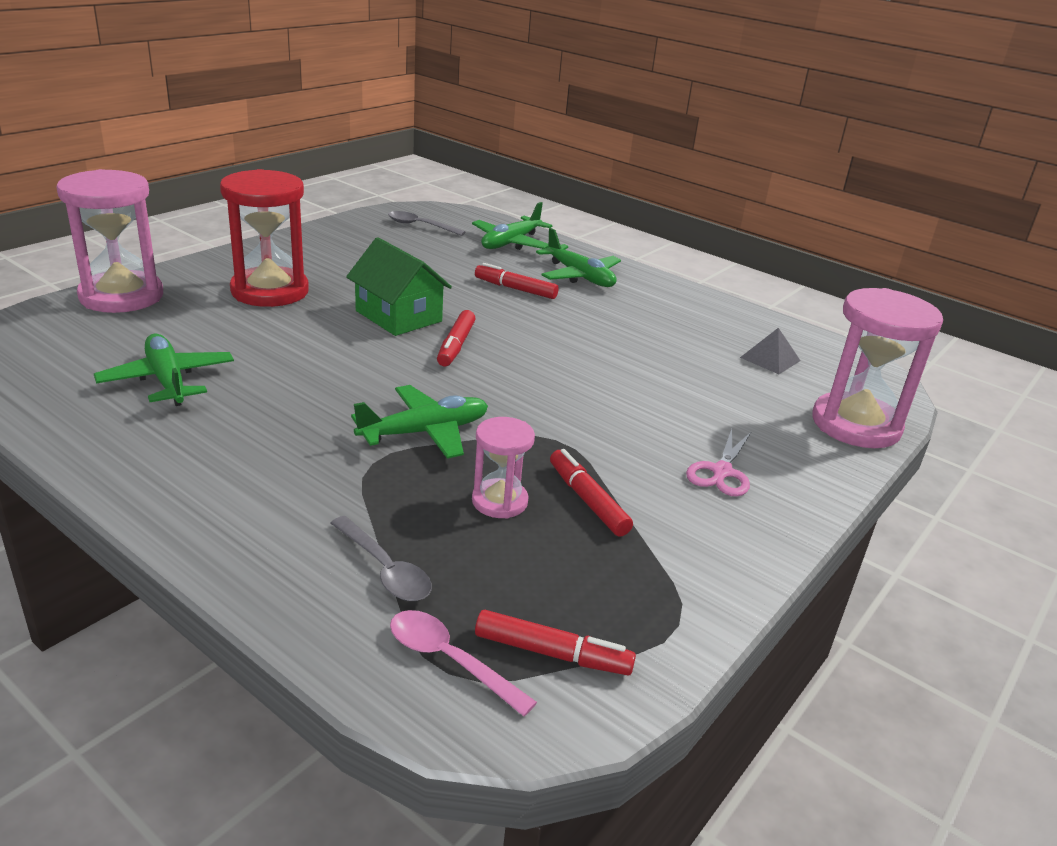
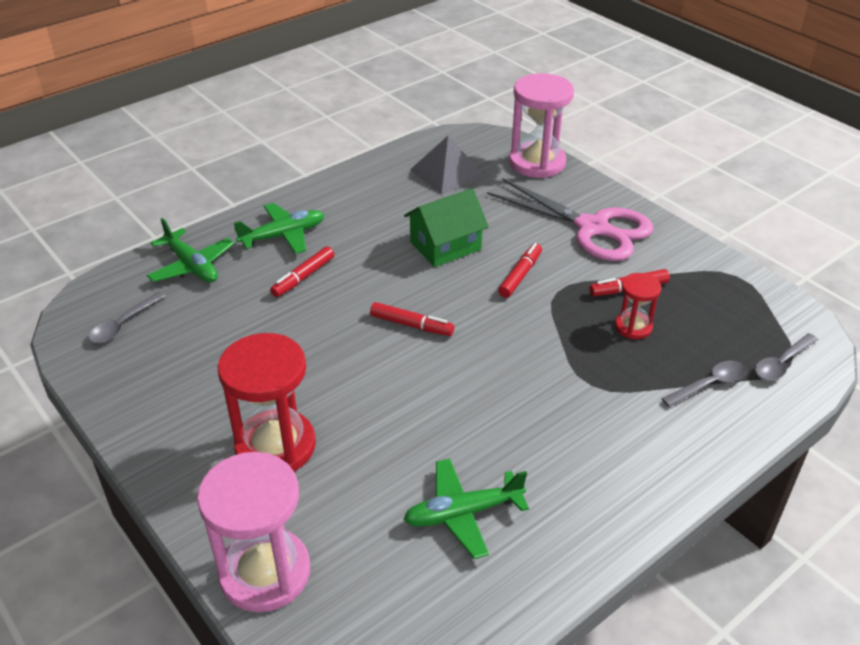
camera: 75 degrees left, 10 degrees up
green house [346,237,452,336] -> green house moved to [404,188,489,267]
green plane [351,385,488,459] -> none
pink spoon [390,610,537,716] -> grey spoon [755,333,818,381]
pink hourglass [472,417,535,519] -> red hourglass [615,273,661,339]
red marker [475,610,636,675] -> red marker moved to [498,243,542,298]
pink scissors [686,429,751,496] -> pink scissors [487,178,653,261], size x2.16
grey pyramid [740,328,801,374] -> grey pyramid [410,136,485,195], size x1.68

